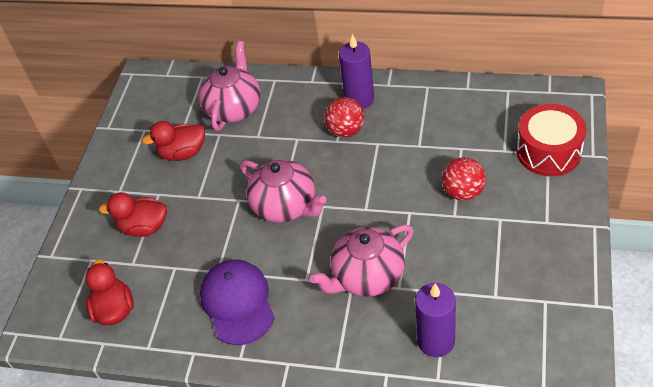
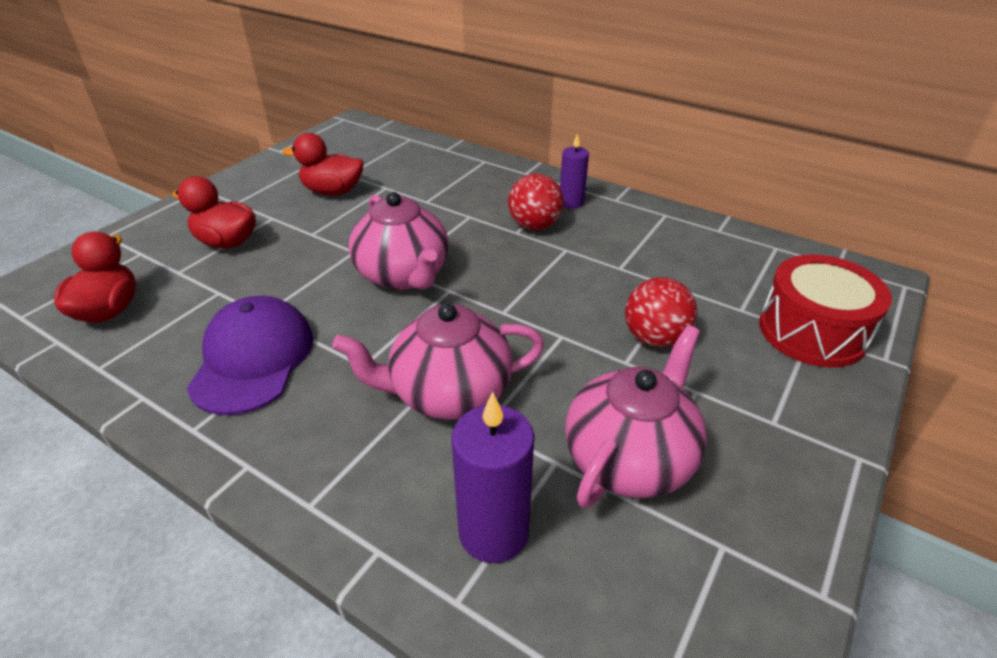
camera: 15 degrees right, 10 degrees down
pink teapot [199,41,261,131] -> pink teapot moved to [566,325,707,508]
purple candle [339,34,374,109] -> purple candle [560,133,589,209], size x0.63

